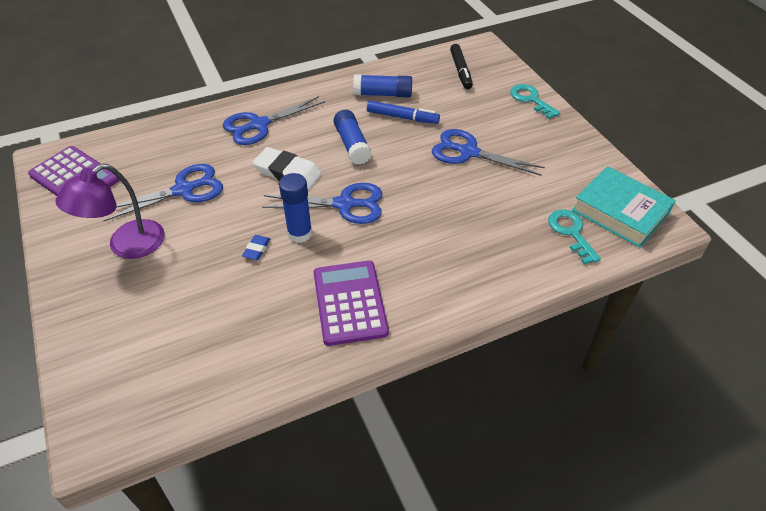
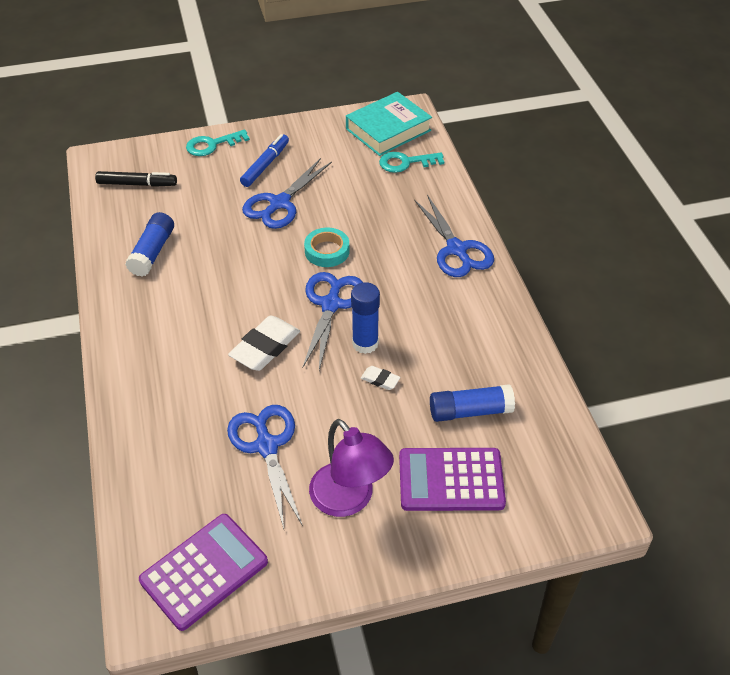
camera: 80 degrees left, 0 degrees up
blue scissors [223,96,325,145] -> blue scissors moved to [414,195,494,277]
blue eraser [242,235,270,260] -> white eraser [361,366,400,390]
purple calculator [314,261,389,346] -> purple calculator moved to [399,448,506,511]
blue glue stick [333,110,372,165] -> blue glue stick moved to [430,384,515,422]
blue marker [367,101,440,124] -> blue marker moved to [240,134,289,187]
none -> turquoise tape [304,228,349,267]

